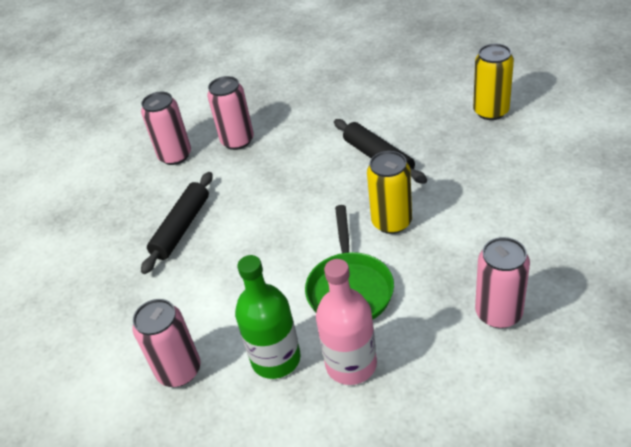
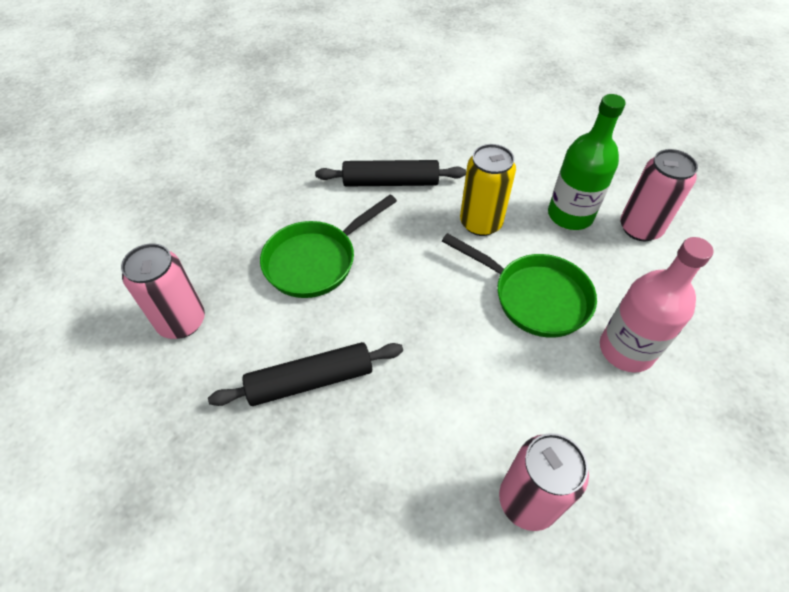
camera: 60 degrees left, 10 degrees up
black rolling pin [141,172,213,274] -> black rolling pin turned 75 degrees counterclockwise [208,342,403,406]
pink can [207,76,254,150] -> none
green bottle [235,255,301,379] -> green bottle moved to [548,94,626,230]
yellow can [473,44,514,120] -> none
none -> green pan [260,195,397,298]

